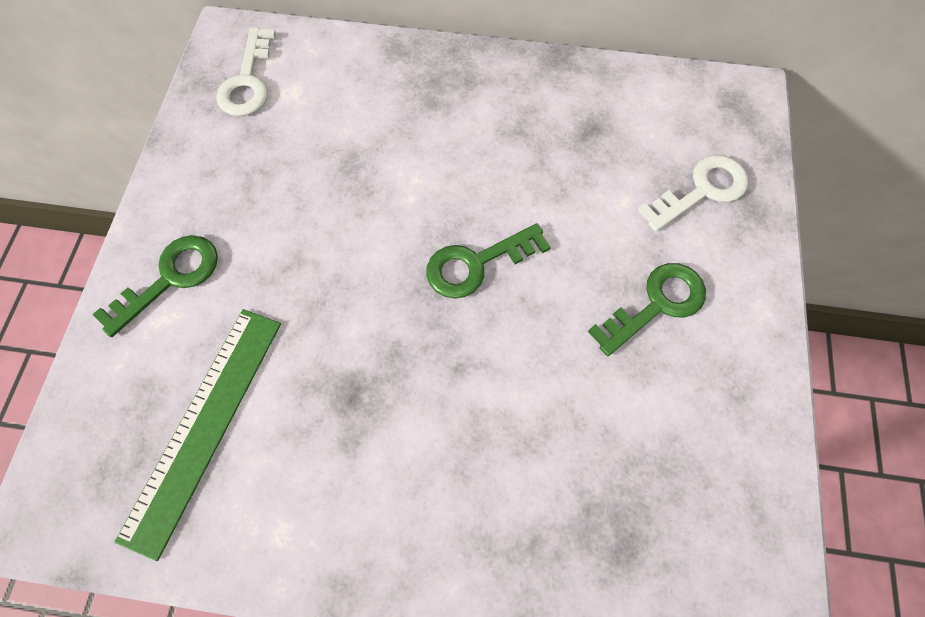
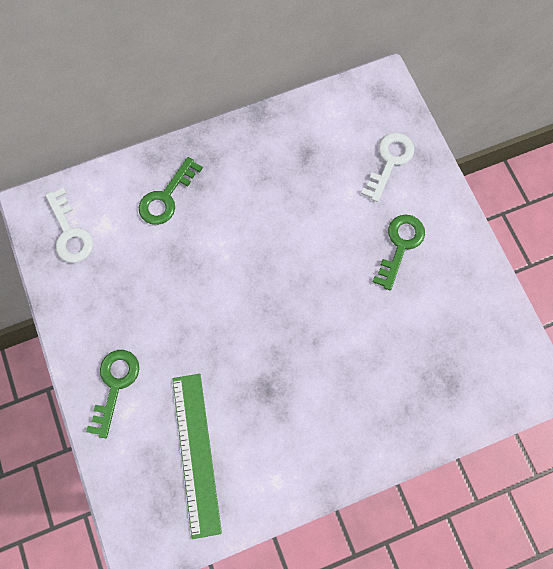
camera: 30 degrees left, 5 degrees up
green key [426,223,551,299] -> green key moved to [139,157,203,225]

